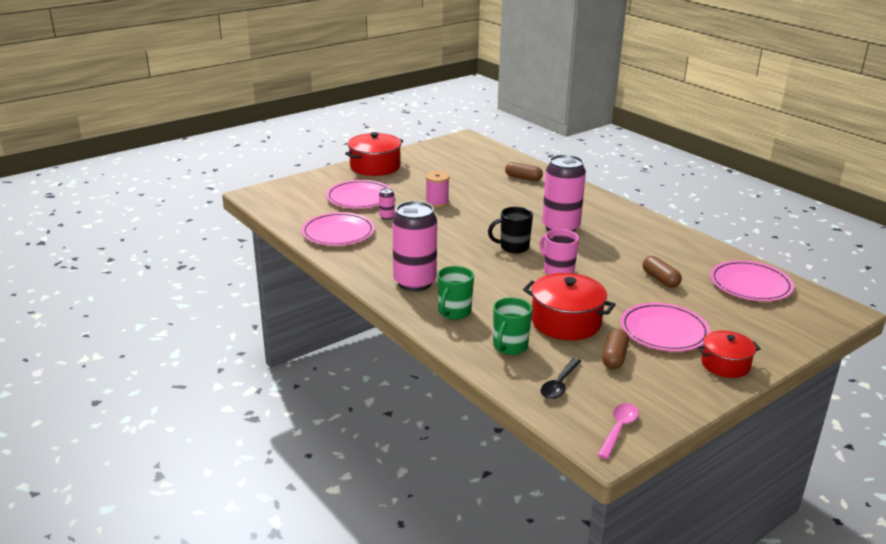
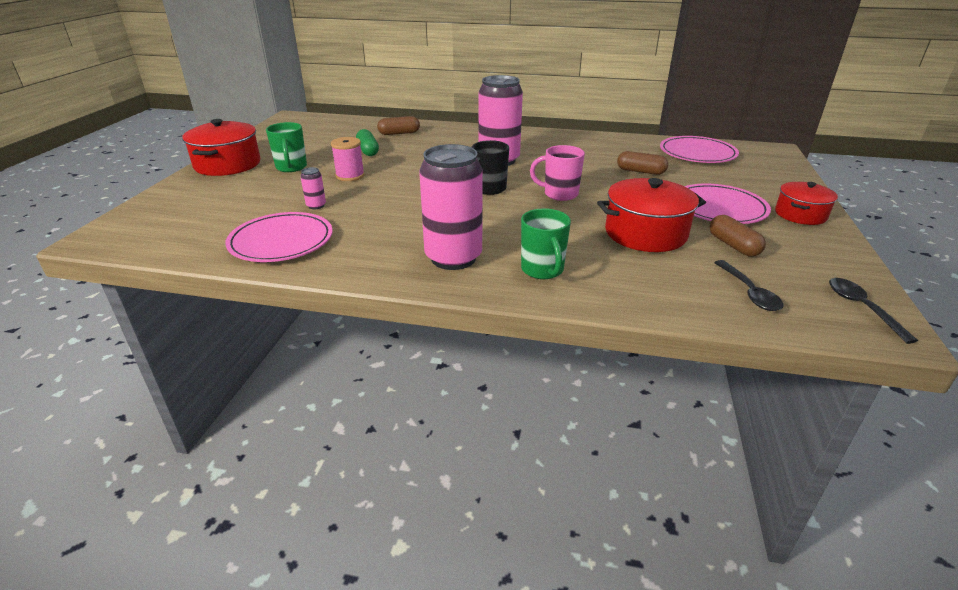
camera: 40 degrees left, 5 degrees up
pink plate [326,180,392,208] -> none
green mug [493,298,533,355] -> green mug moved to [266,122,307,172]
pink spoon [598,403,639,459] -> black spoon [829,278,918,344]
none -> green capsule [356,129,379,156]

